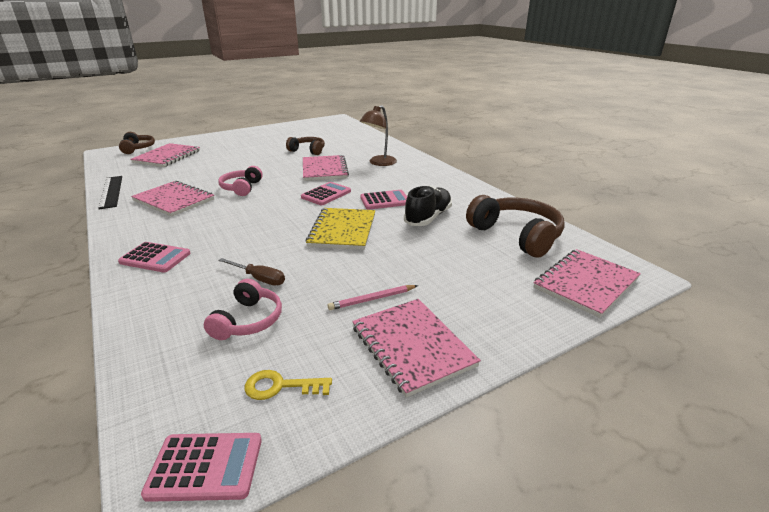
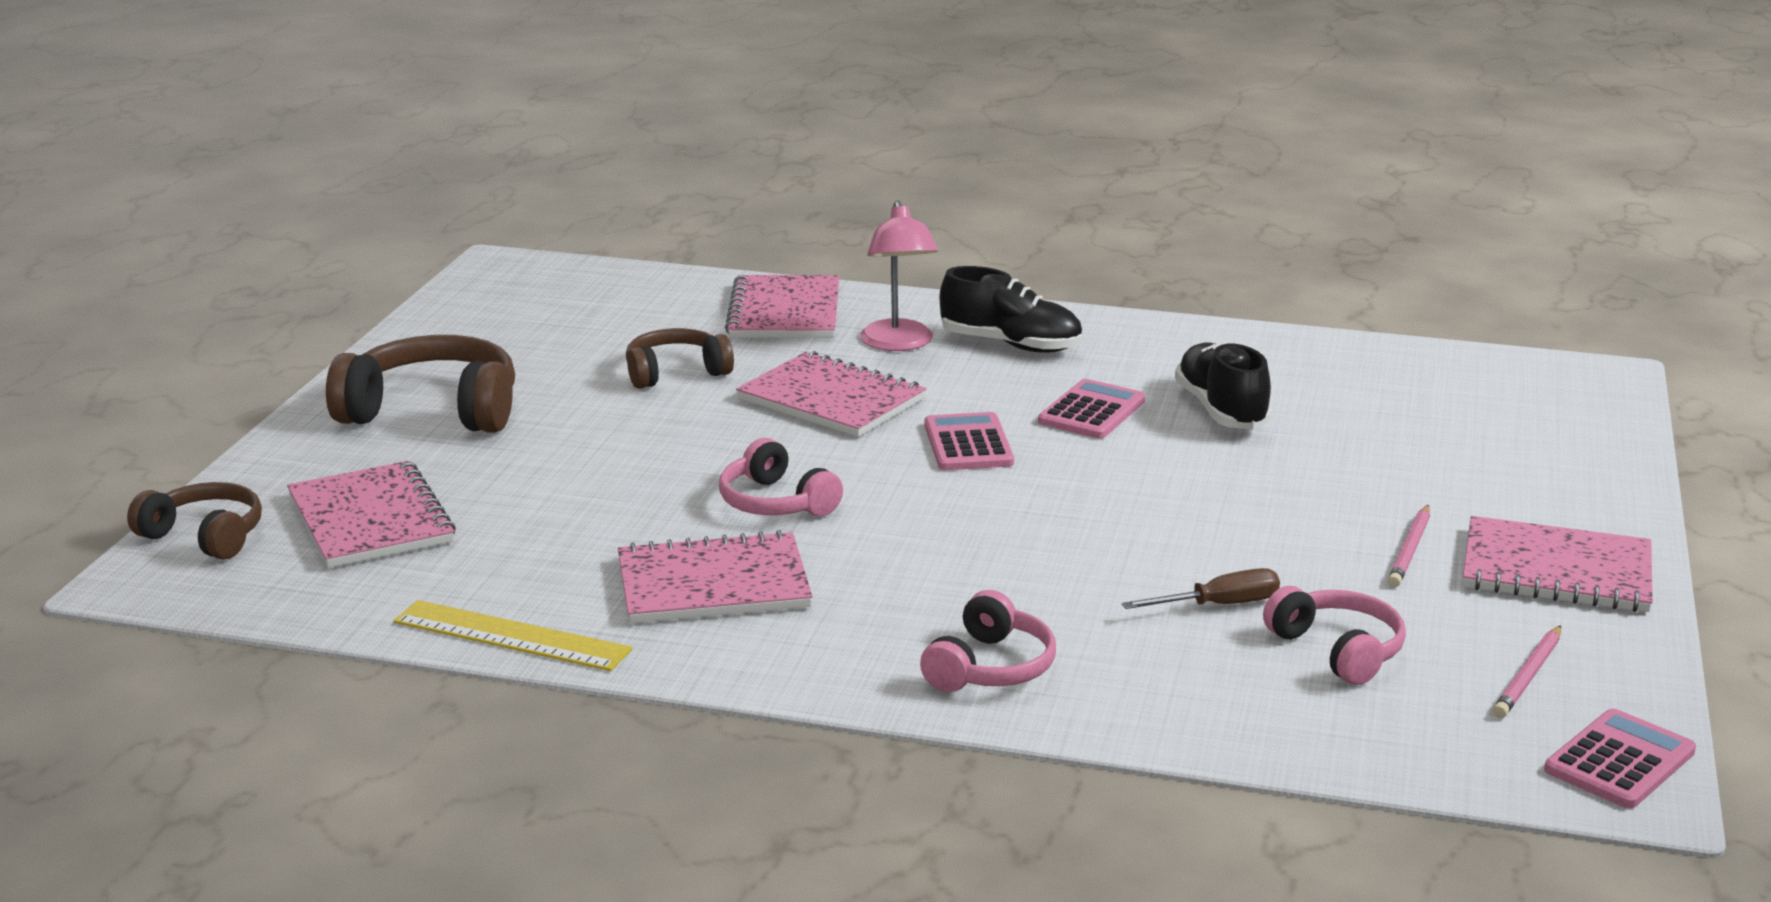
camera: 45 degrees left, 5 degrees down
black ruler [98,176,122,209] -> yellow ruler [394,600,632,671]
pink calculator [118,242,191,272] -> pink headphones [920,590,1056,692]
yellow key [244,370,332,400] -> pink pencil [1493,625,1561,718]
yellow notebook [306,208,375,250] -> none
brown lamp [360,105,397,166] -> pink lamp [860,200,938,351]
brown headphones [466,195,565,258] -> brown headphones moved to [326,335,515,433]
pink notebook [534,249,641,318] -> pink notebook moved to [725,275,839,338]
none -> black shoe [940,266,1082,353]

